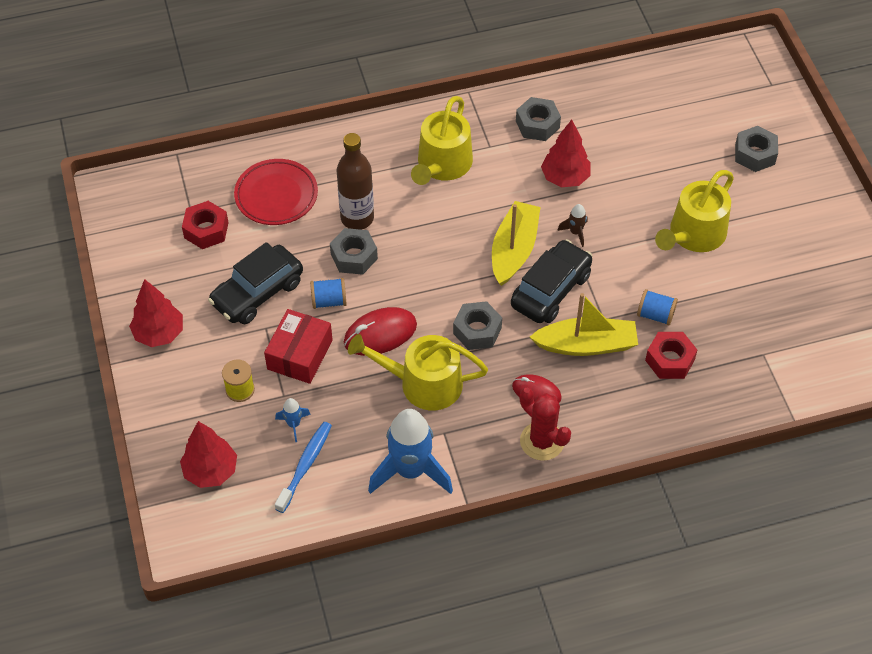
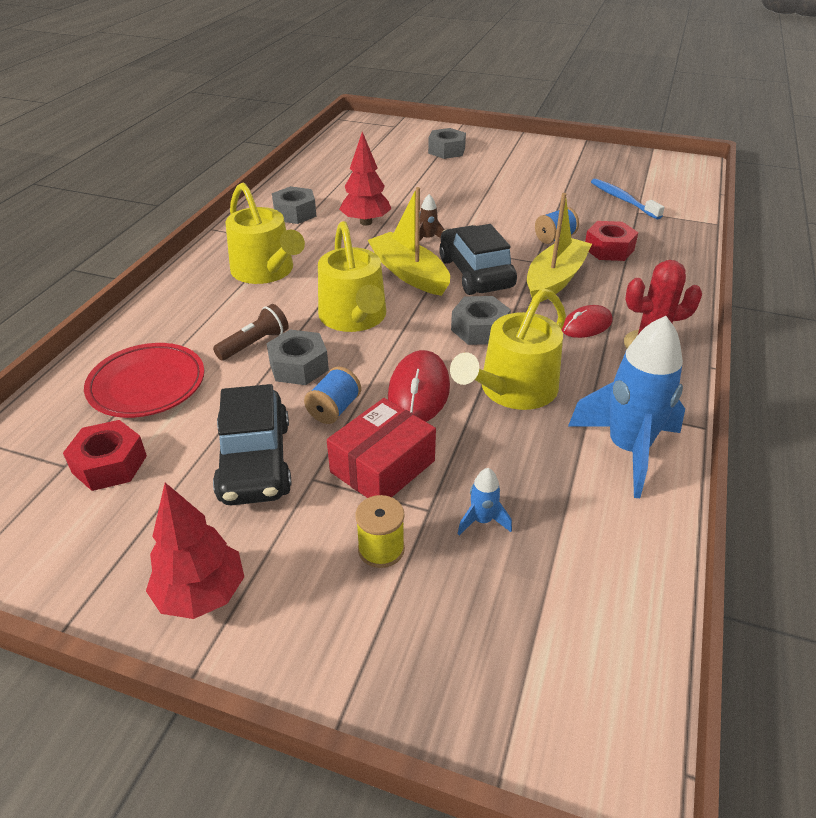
camera: 55 degrees left, 15 degrees down
red tree [180,421,237,488] -> none
red box [264,309,333,384] -> red box turned 75 degrees clockwise [327,398,436,498]
blue toothbrush [275,422,332,513] -> blue toothbrush moved to [591,178,665,219]
brown bottle [337,133,374,230] -> brown flashlight [213,304,289,361]
yellow watering can [655,170,734,252] -> yellow watering can moved to [318,221,386,332]

